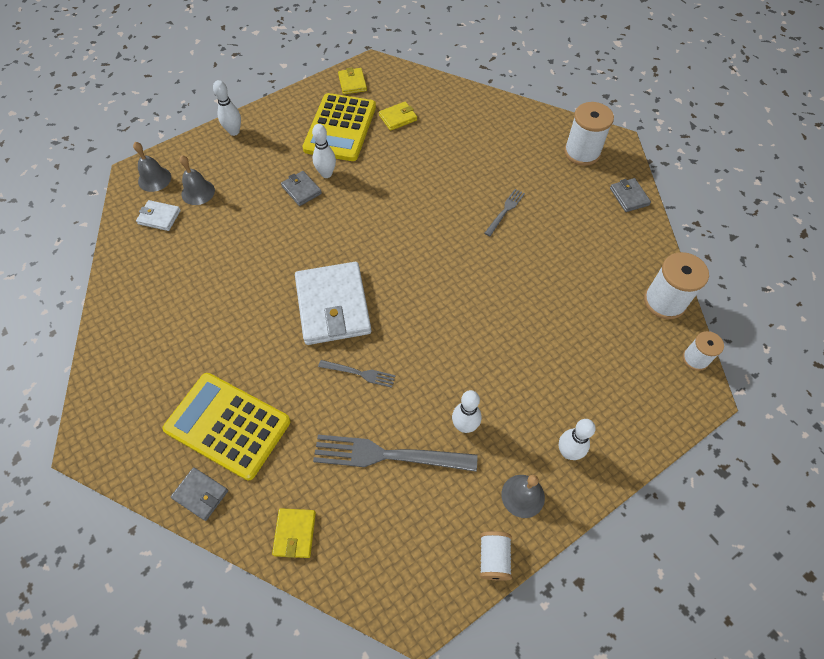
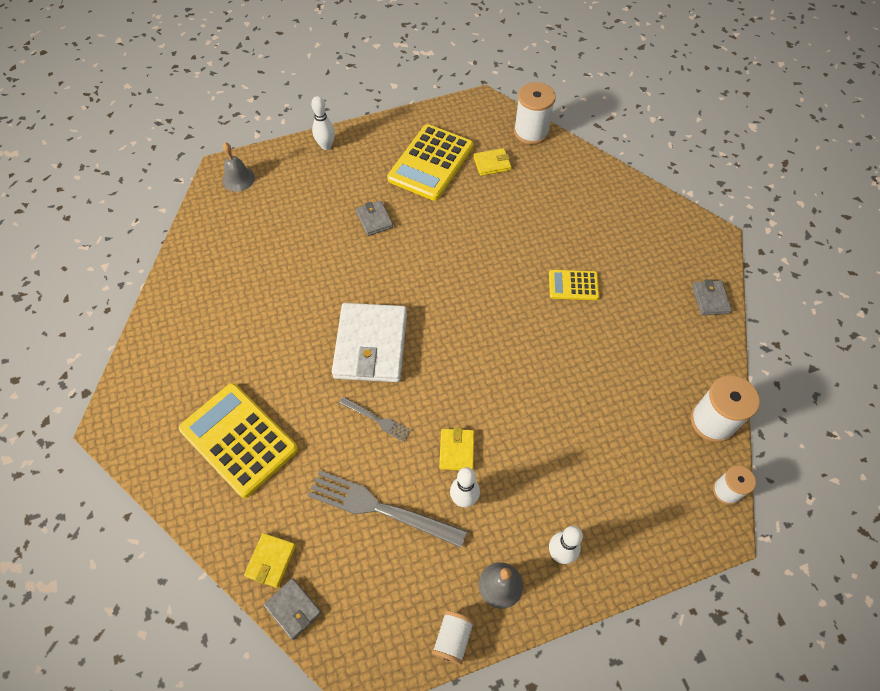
camera: 15 degrees right, 0 degrees up
white wallet [136,200,181,231] -> none
grey wallet [171,467,228,521] -> grey wallet moved to [264,578,321,640]
grey bell [179,155,215,205] -> none
white bowling pin [312,124,336,178] -> none
yellow wallet [338,67,367,94] -> yellow wallet moved to [439,427,474,470]
grey fork [484,189,525,236] -> yellow calculator [549,270,599,300]
white spool [564,102,614,166] -> white spool moved to [514,82,556,145]

